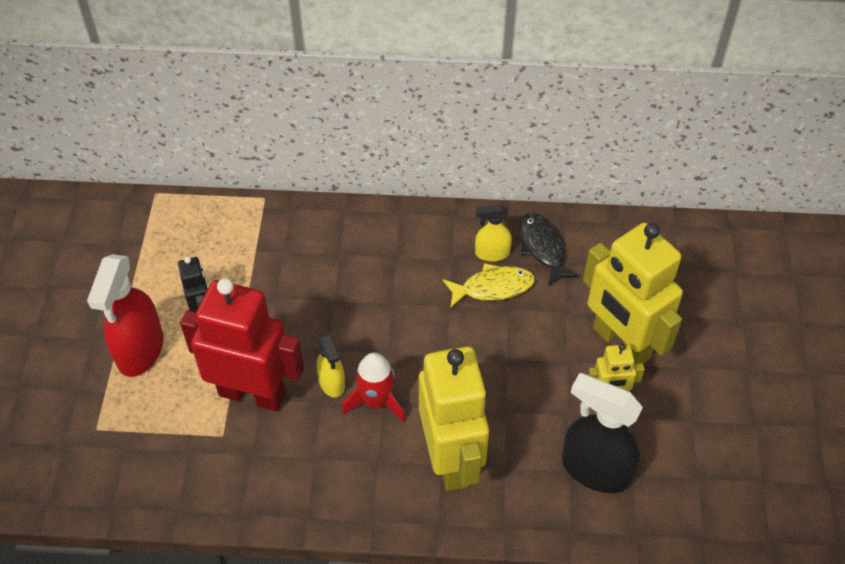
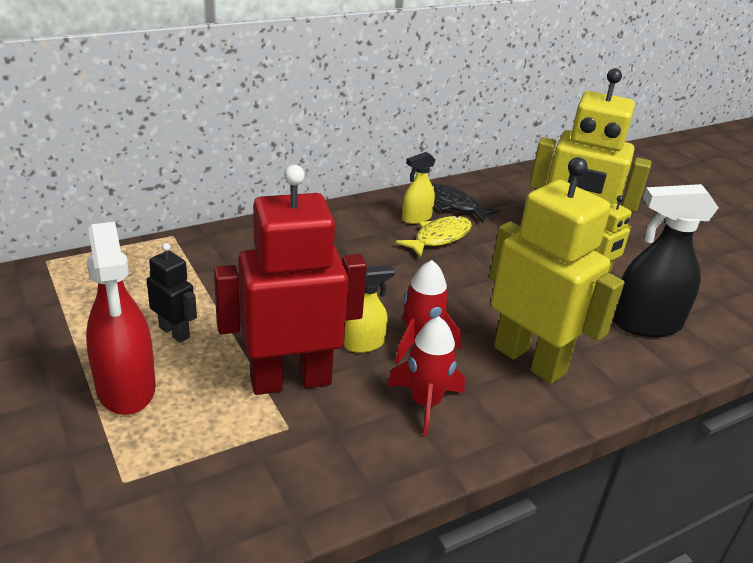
camera: 35 degrees left, 20 degrees down
yellow spray bottle [317,333,345,398] -> yellow spray bottle turned 60 degrees counterclockwise [344,265,395,353]
none -> red rocket [387,316,465,436]

